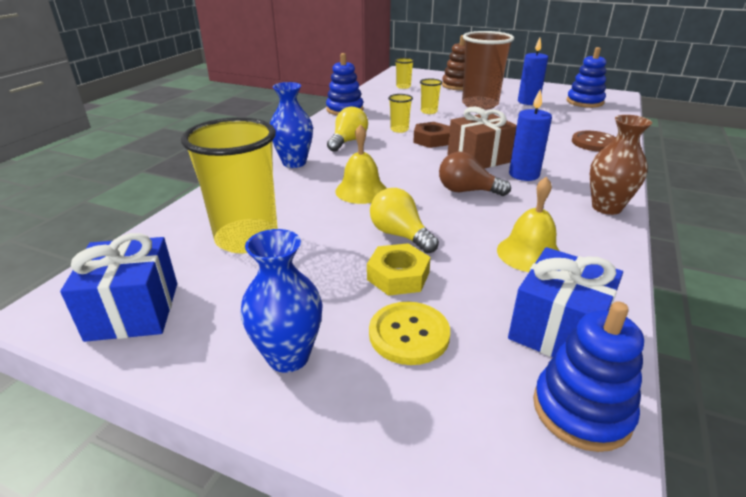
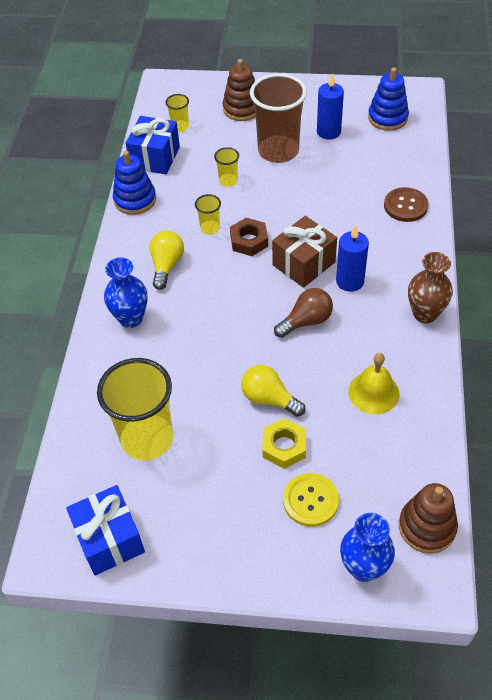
camera: 15 degrees left, 20 degrees up
blue vase [241,229,323,373] -> blue vase moved to [340,513,395,582]
yellow bell [335,124,387,204] -> none
brown light bulb [439,152,511,196] -> brown light bulb turned 150 degrees clockwise [274,288,333,338]
blue gift [508,247,623,357] -> blue gift moved to [126,116,180,174]
blue stacking toy [533,301,644,452] -> brown stacking toy [399,483,458,554]

